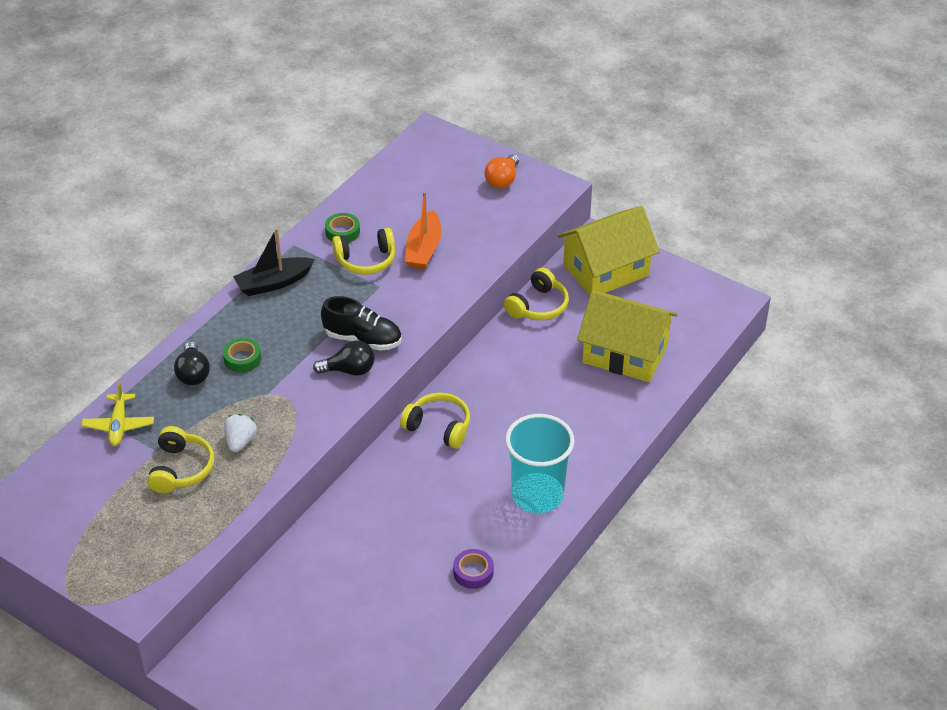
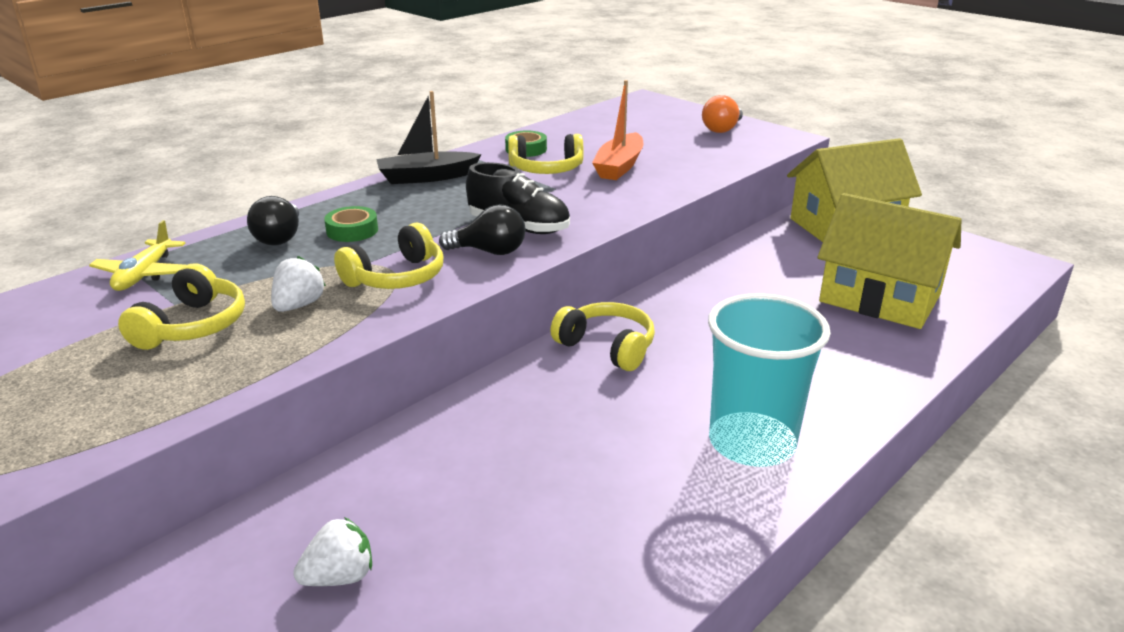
camera: 10 degrees right, 15 degrees down
purple tape [453,549,494,589] -> none
yellow headphones [504,268,569,320] -> yellow headphones moved to [334,223,443,289]
none -> white strawberry [293,517,372,586]

